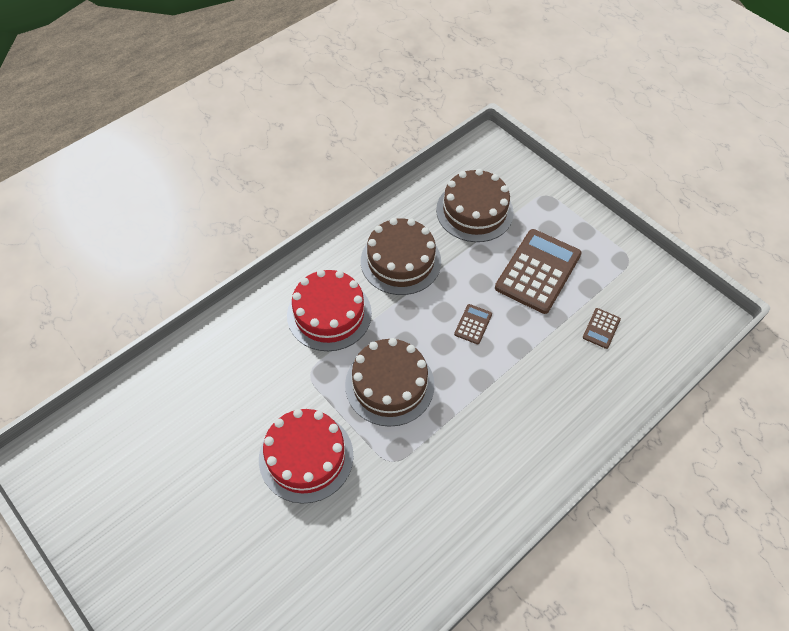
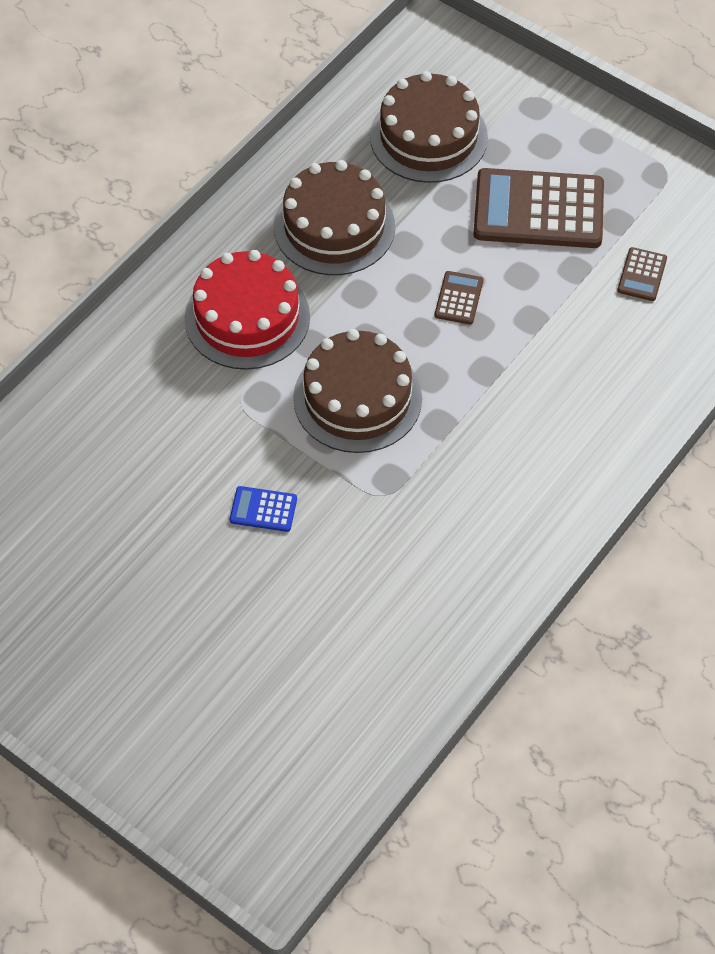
camera: 10 degrees left, 0 degrees up
red cake [259,409,353,504] -> blue calculator [230,486,297,532]
brown calculator [495,229,581,314] -> brown calculator turned 105 degrees counterclockwise [473,168,604,248]

